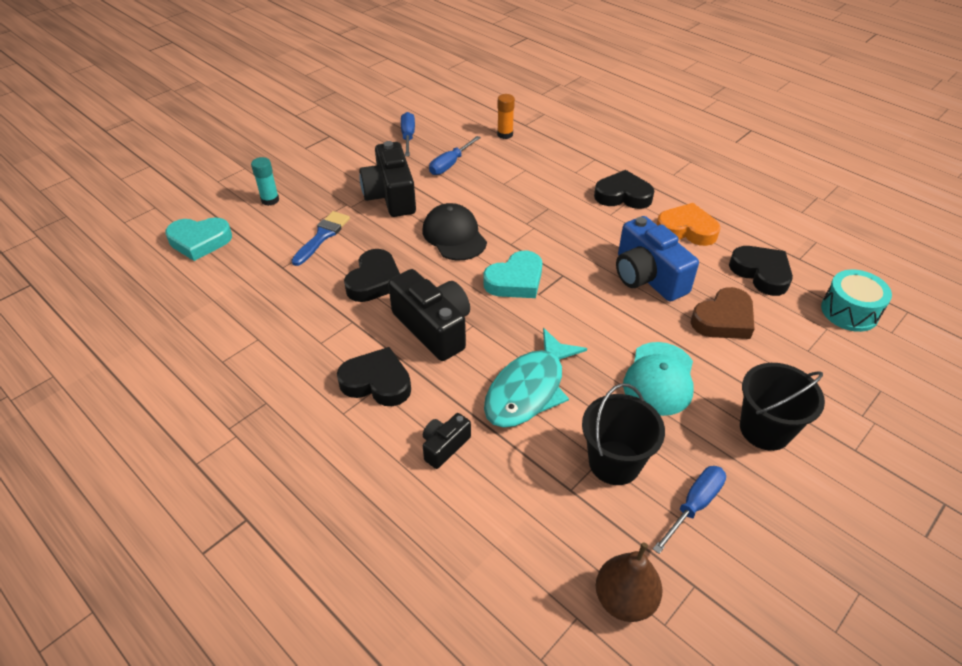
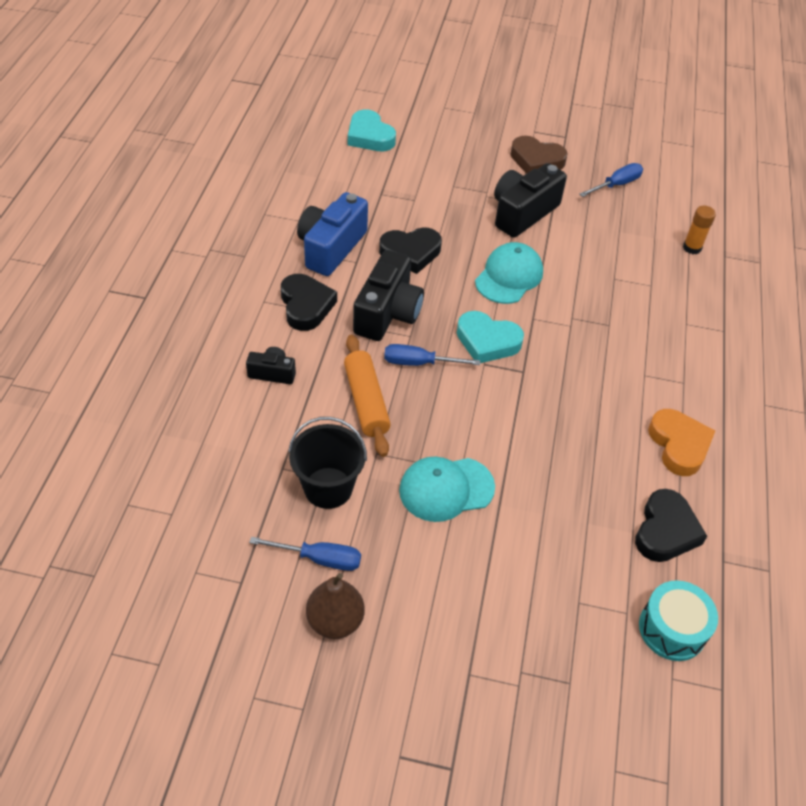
camera: 55 degrees right, 5 degrees up
turquoise glue stick [251,157,279,206] -> none
blue brush [291,211,350,266] -> none
black cap [423,203,487,260] -> turquoise cap [475,242,543,304]
blue screwdriver [429,136,481,175] -> blue screwdriver moved to [384,344,480,366]
turquoise fish [484,328,587,428] -> orange rolling pin [344,335,391,457]
black heart [594,170,654,209] -> none
brown pear [596,543,663,622] -> brown pear moved to [306,573,365,639]
blue camera [616,216,699,302] -> blue camera moved to [297,192,368,276]
brown heart [691,287,754,339] -> brown heart moved to [510,136,568,174]
black bucket [740,363,825,451] -> none

